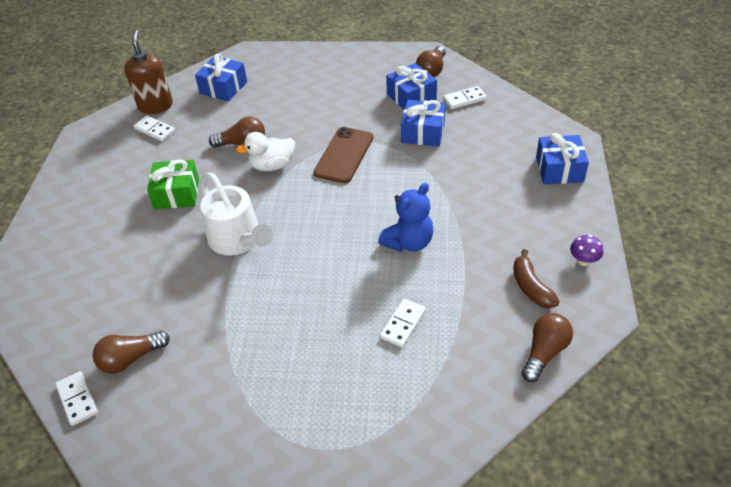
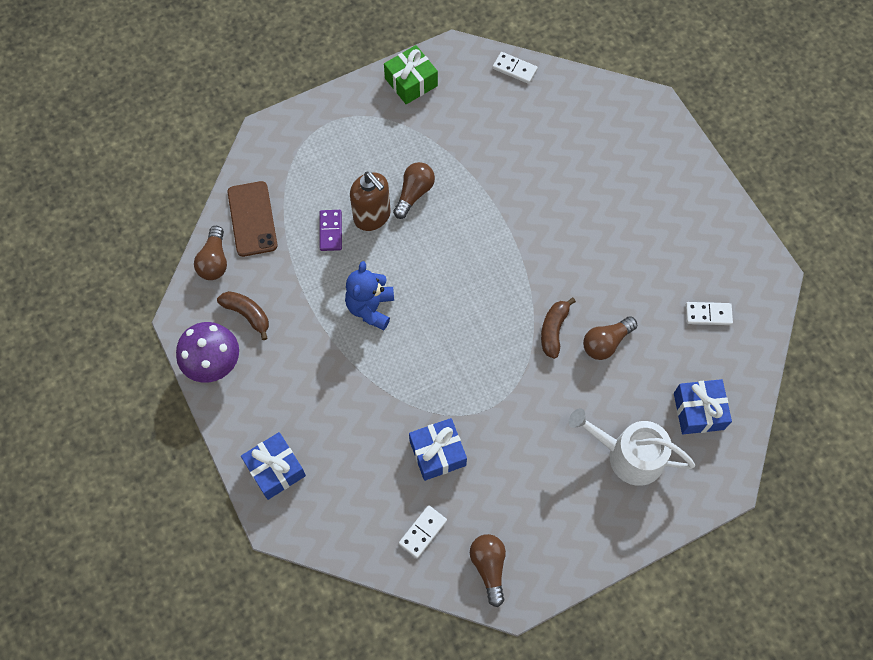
camera: 145 degrees right, 20 degrees up
brown light bulb [93,331,170,374] -> brown light bulb moved to [393,162,435,219]
brown soap dispenser [124,30,173,114] -> brown soap dispenser moved to [350,172,391,231]
green gift [147,159,199,209] -> green gift moved to [384,45,438,104]
white watering can [200,172,273,256] -> white watering can moved to [569,408,695,486]
white duck [236,132,295,171] -> brown banana [541,298,576,359]
brown phone [313,127,373,183] -> brown phone moved to [227,181,277,257]
white domino [380,299,426,347] -> purple domino [320,210,342,251]
blue gift [386,63,437,109] -> none
purple mushroom [570,235,603,266] -> purple mushroom [176,322,239,383], size x2.03

